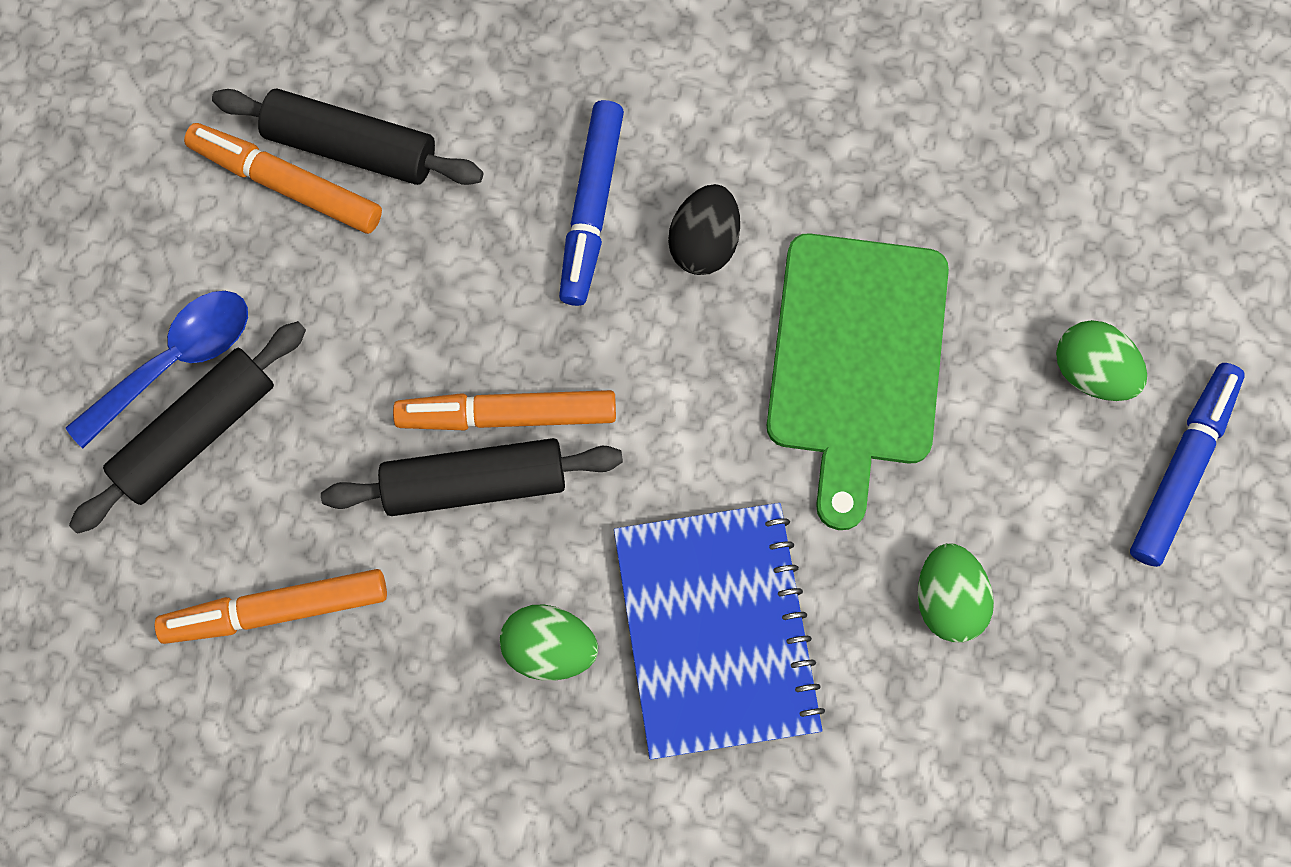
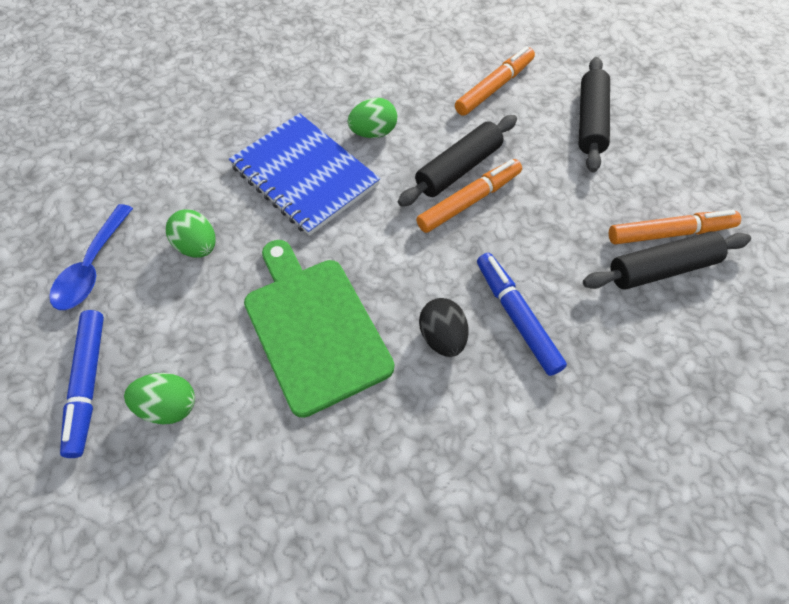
camera: 145 degrees right, 15 degrees down
blue spoon [66,291,248,448] -> blue spoon moved to [49,204,133,310]

